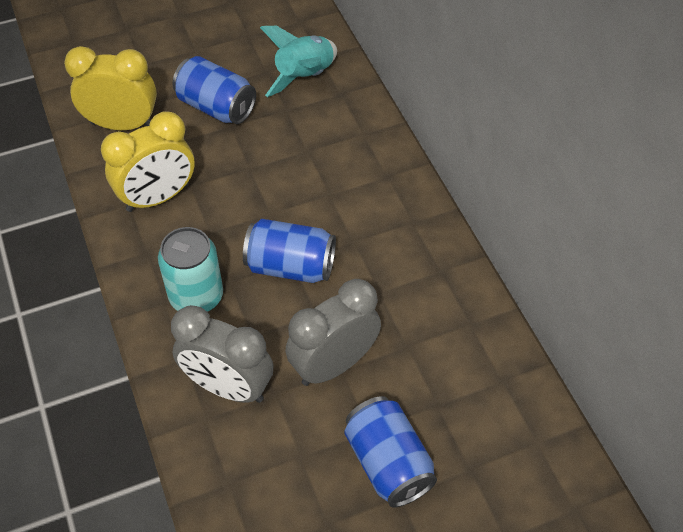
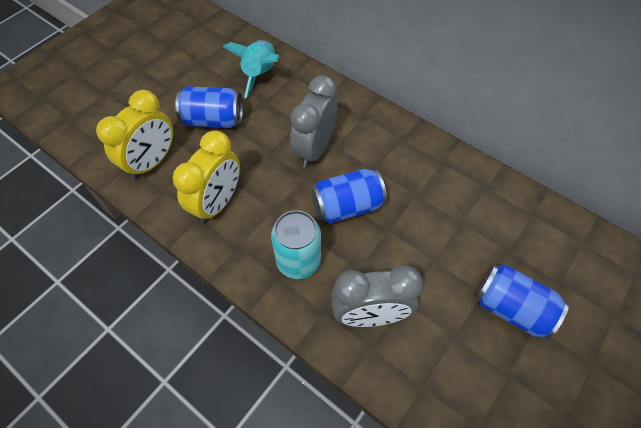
camera: 30 degrees left, 5 degrees up
yellow clock [64,46,157,130] -> yellow clock turned 150 degrees clockwise [96,90,173,180]
grey clock [286,279,381,386] -> grey clock moved to [290,75,337,168]

